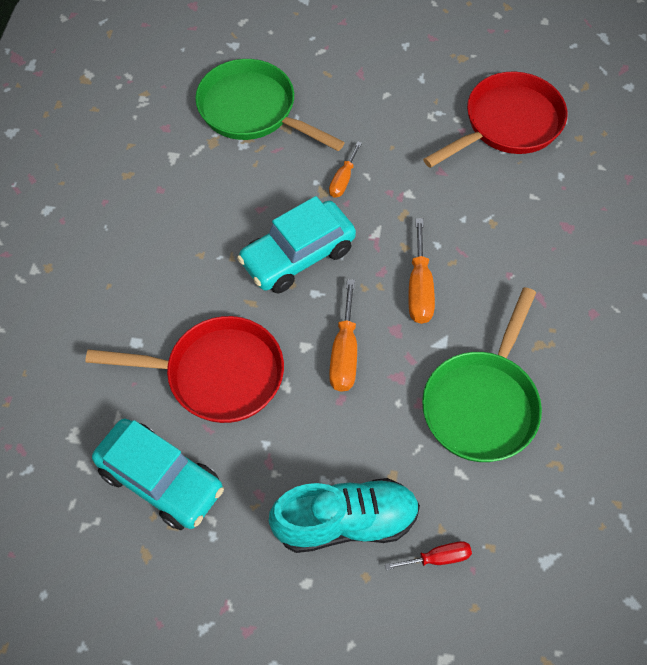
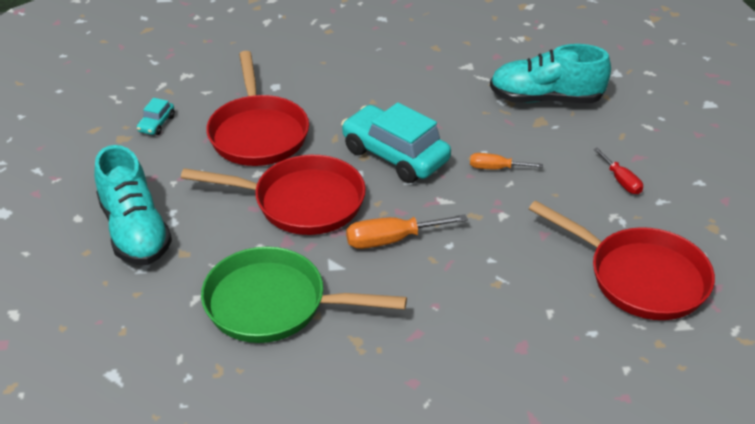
camera: 75 degrees right, 20 degrees down
turquoise car [92,419,224,530] -> turquoise car [137,98,175,135], size x0.44
green pan [195,59,345,151] -> turquoise shoe [490,44,611,103]
orange screwdriver [329,279,357,392] -> red pan [181,155,366,235]
red screwdriver [385,541,472,570] -> red screwdriver moved to [593,148,643,194]

